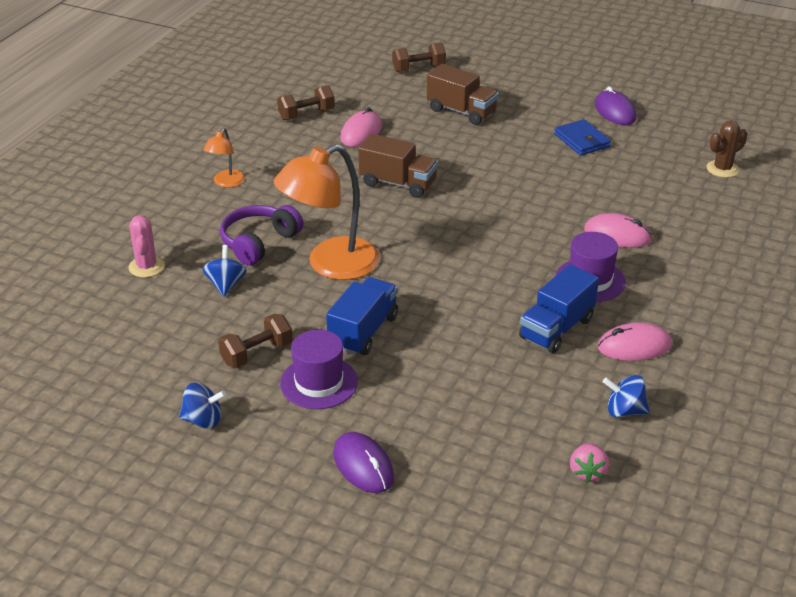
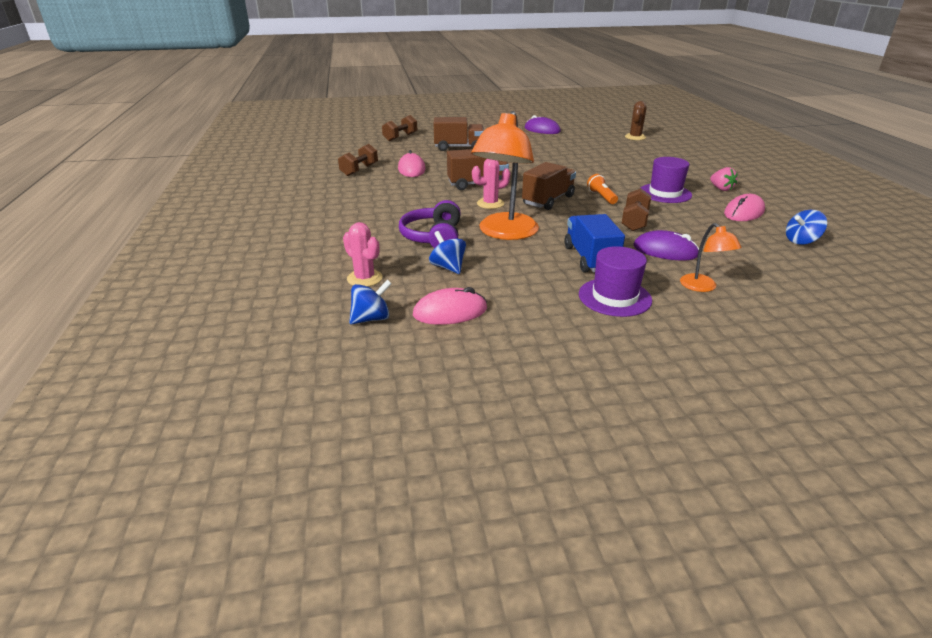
camera: 35 degrees left, 5 degrees down
blue spinning top [179,382,226,429] -> blue spinning top moved to [349,280,392,324]
orange lamp [203,128,245,188] -> orange lamp moved to [680,223,741,292]
brown dumbbell [218,314,292,368] -> brown dumbbell moved to [622,188,651,231]
purple mouse [333,432,394,493] -> purple mouse moved to [634,230,699,260]
blue truck [519,265,599,353] -> none
blue wallet [554,119,611,156] -> none
pink strawberry [570,443,609,483] -> pink strawberry moved to [710,167,738,191]
pink mouse [584,213,652,248] -> pink mouse moved to [413,287,487,325]
none -> pink cactus [472,159,510,209]
none -> brown truck [522,162,576,210]
none -> orange flashlight [587,174,618,204]

